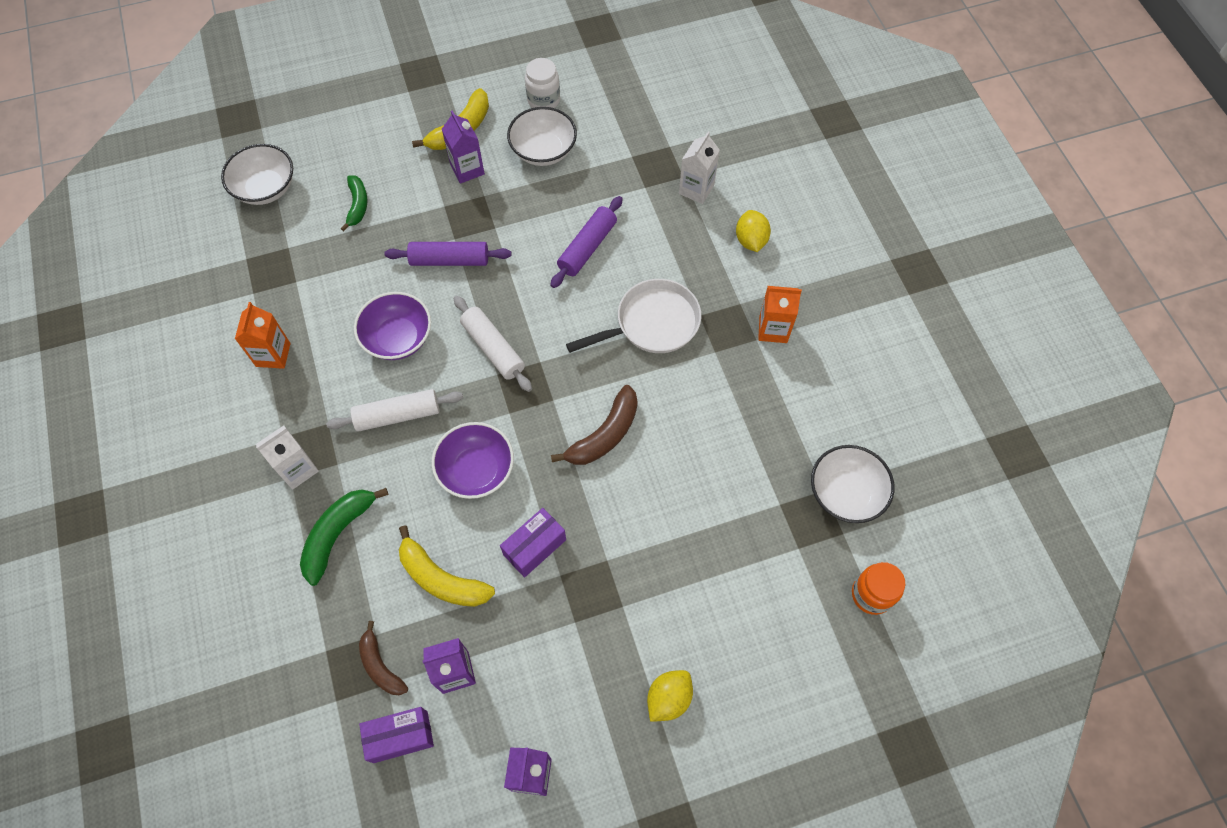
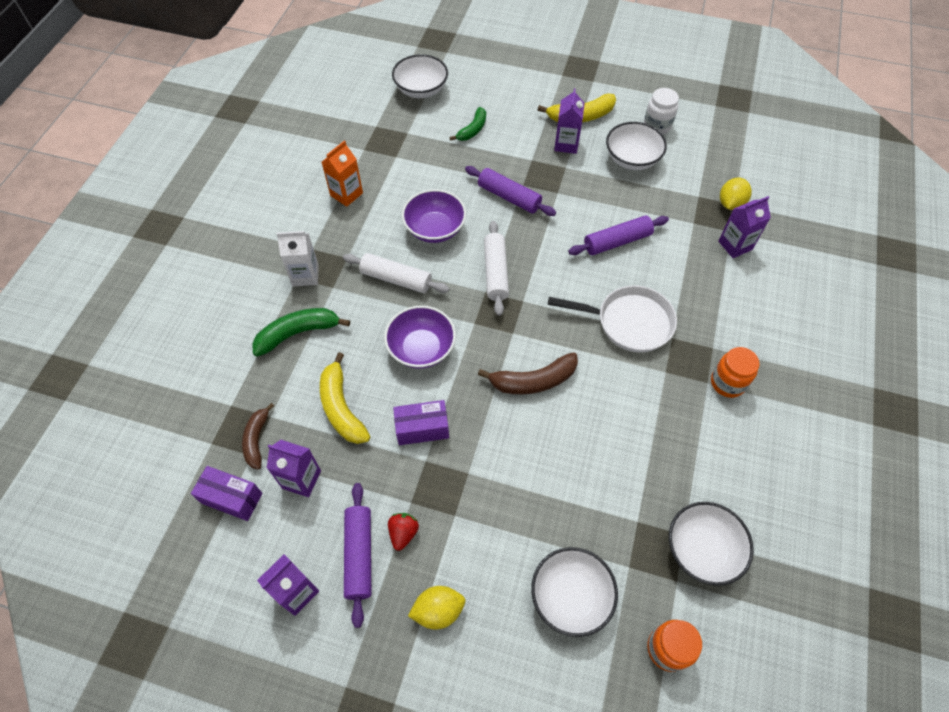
camera: 35 degrees right, 5 degrees down
white carton [679,131,720,204] -> purple carton [718,196,771,258]
yellow lemon [736,210,771,252] -> yellow lemon moved to [720,178,752,210]
orange carton [758,286,802,343] -> orange jar [711,347,760,398]
none -> purple rolling pin [344,483,371,628]
none -> red strawberry [388,513,419,551]
none -> white bowl [531,547,618,637]

